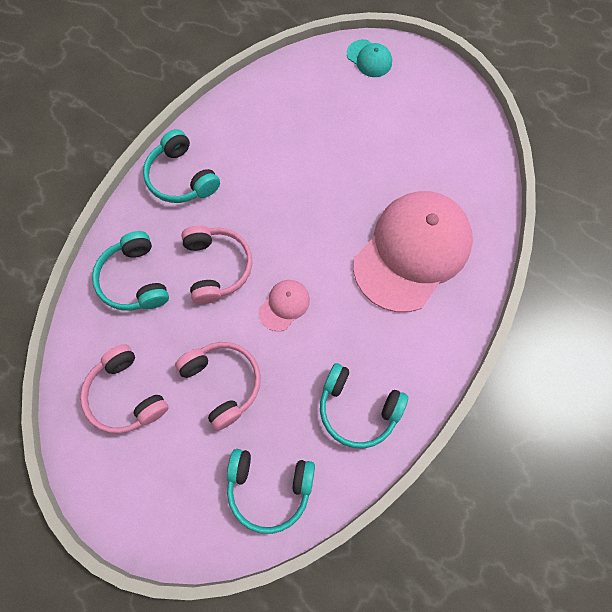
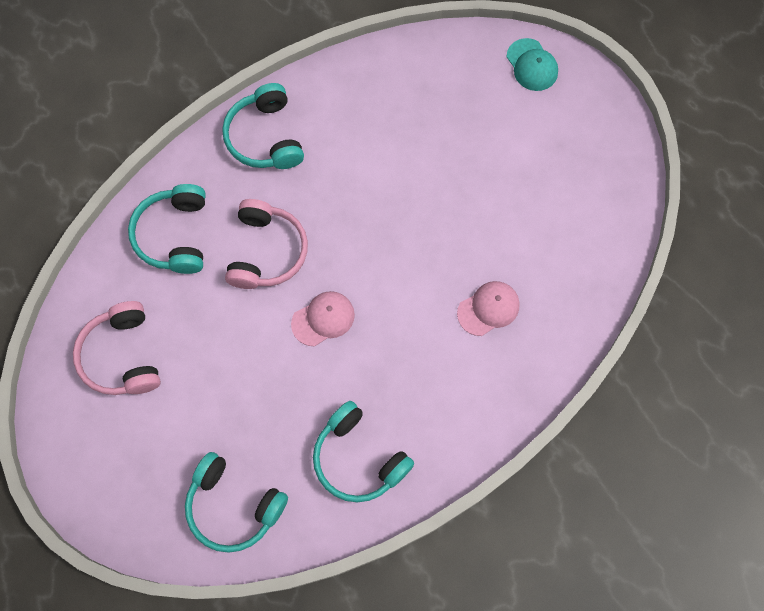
camera: 20 degrees right, 0 degrees up
pink headphones [175,342,261,431] -> none
pink cap [353,191,473,312] -> pink cap [457,281,520,336], size x0.41

